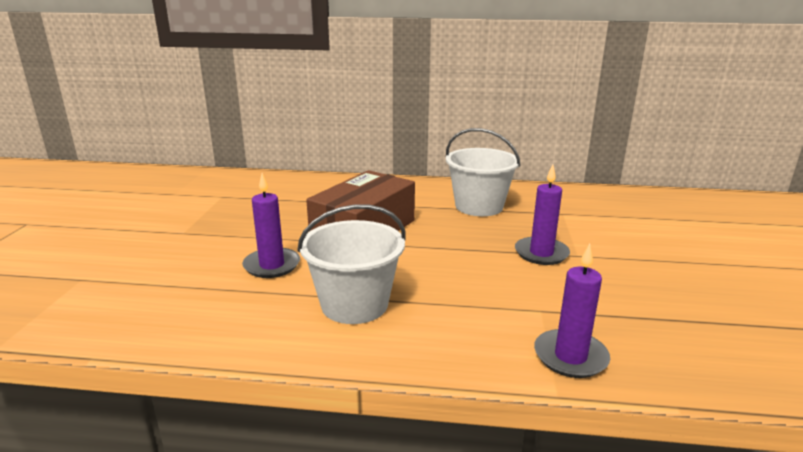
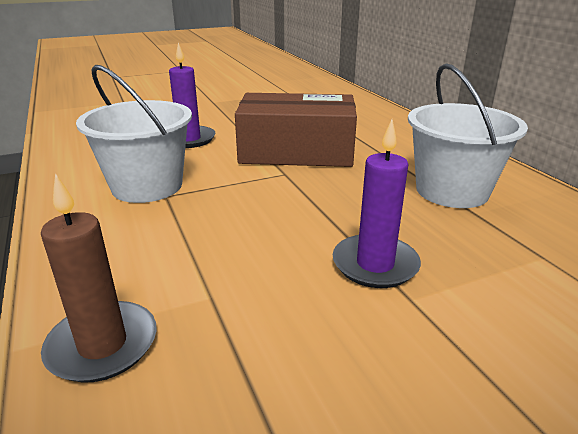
camera: 60 degrees right, 5 degrees up
purple candle [534,243,610,378] -> brown candle [41,173,157,383]

